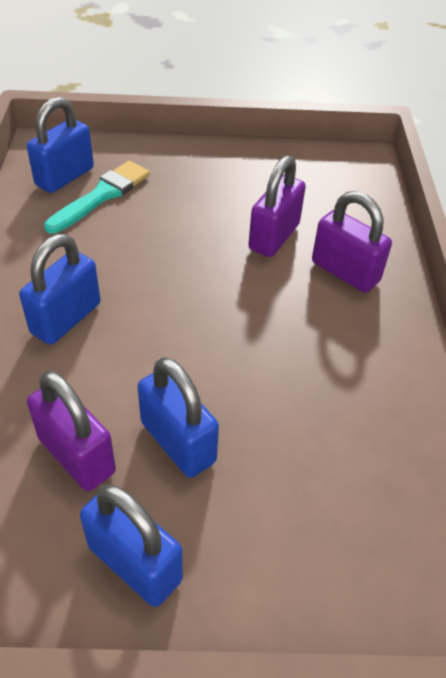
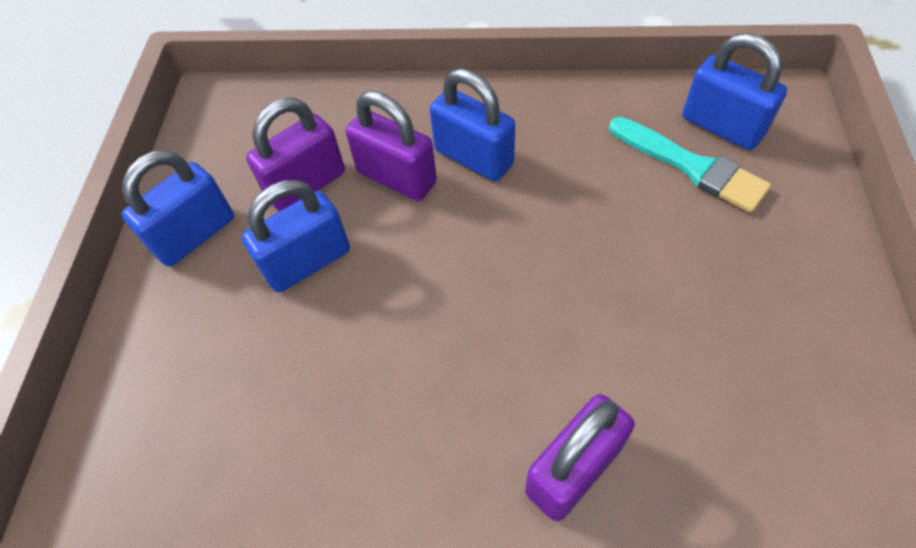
camera: 100 degrees right, 10 degrees up
purple padlock [248,156,306,257] -> purple padlock moved to [346,91,437,201]

